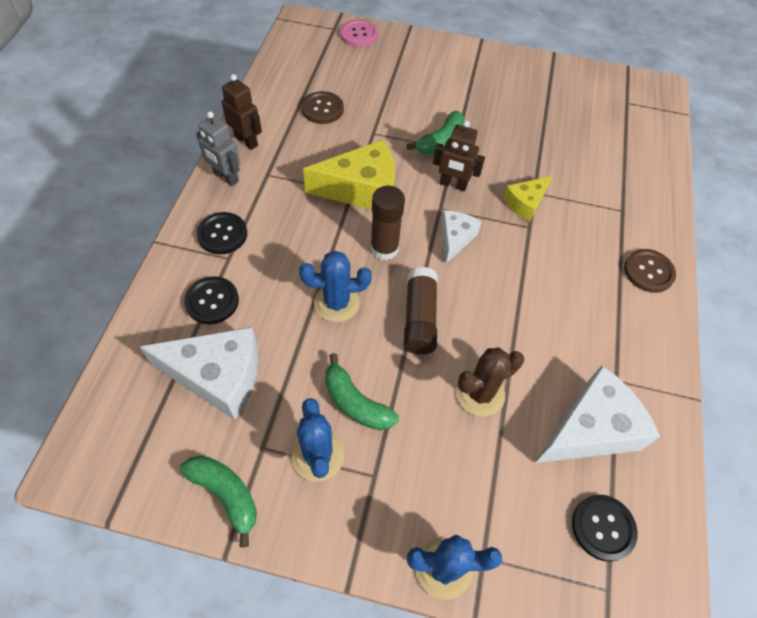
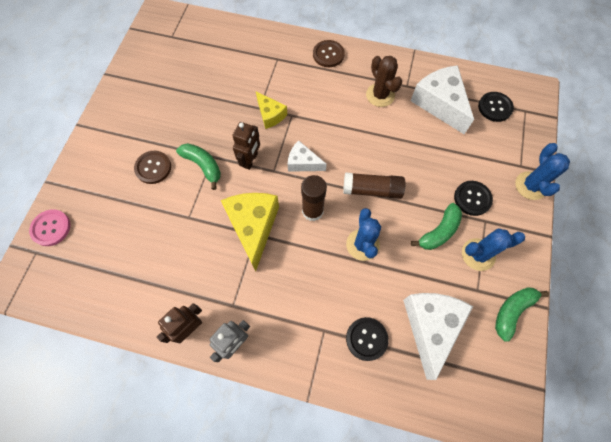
camera: 85 degrees left, 10 degrees up
black button [197,212,247,255] -> black button moved to [454,181,493,216]
brown button [301,91,344,124] -> brown button moved to [134,151,171,184]
brown cactus [456,348,524,417] -> brown cactus moved to [366,56,402,107]

